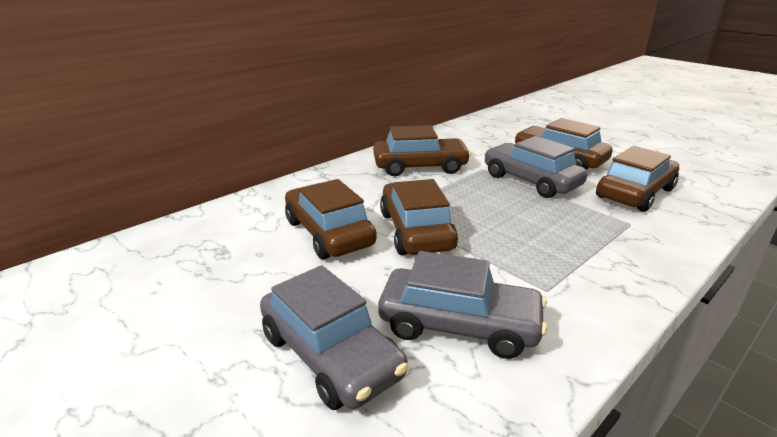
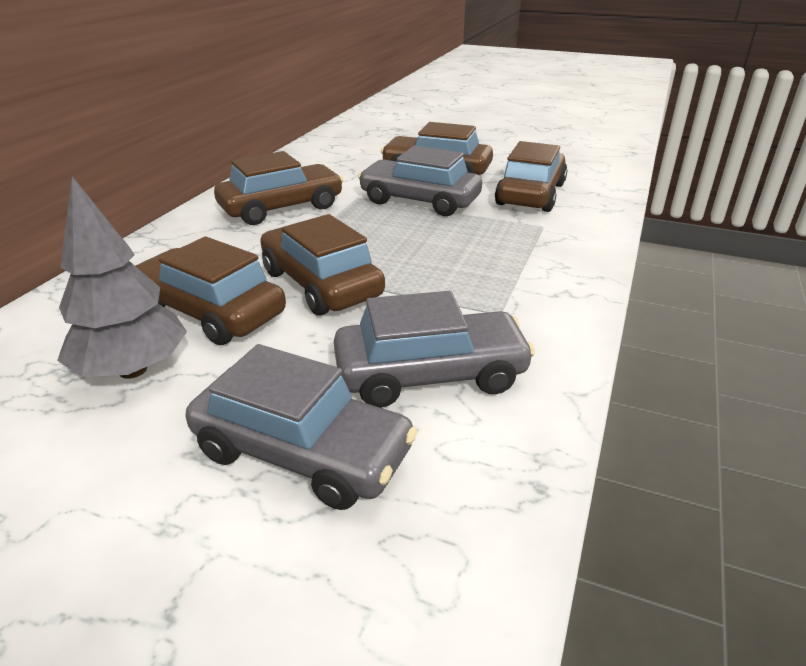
camera: 25 degrees left, 5 degrees up
none -> grey tree [57,176,187,379]

